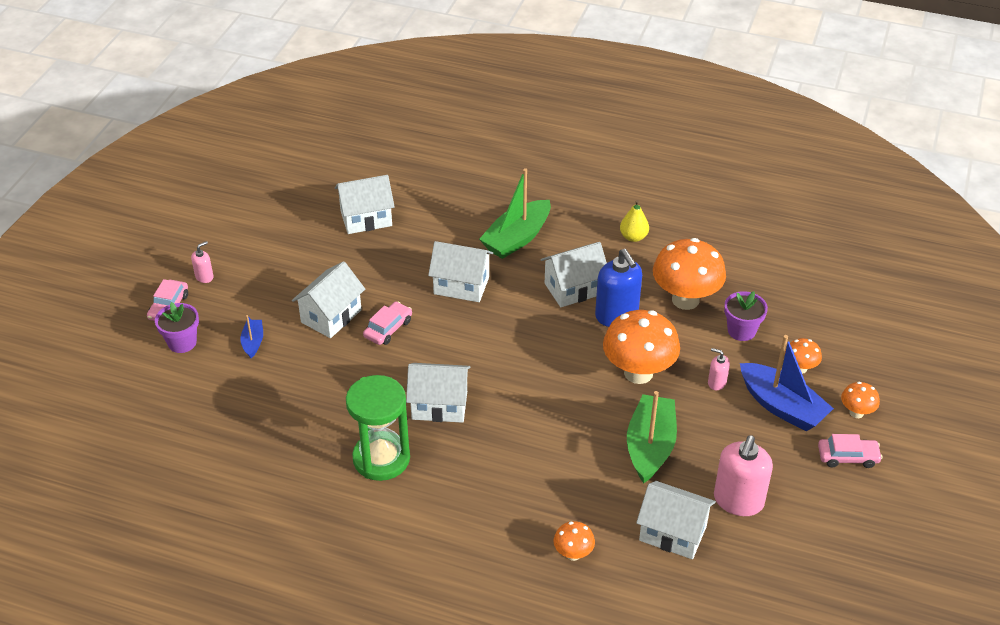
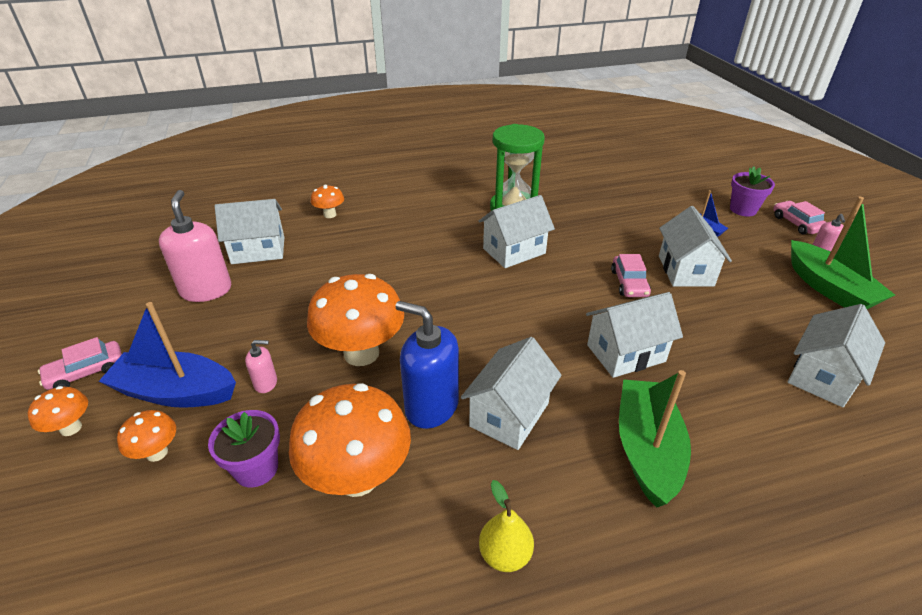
camera: 145 degrees right, 5 degrees down
green boat [627,391,677,483] -> green boat moved to [791,197,895,309]

